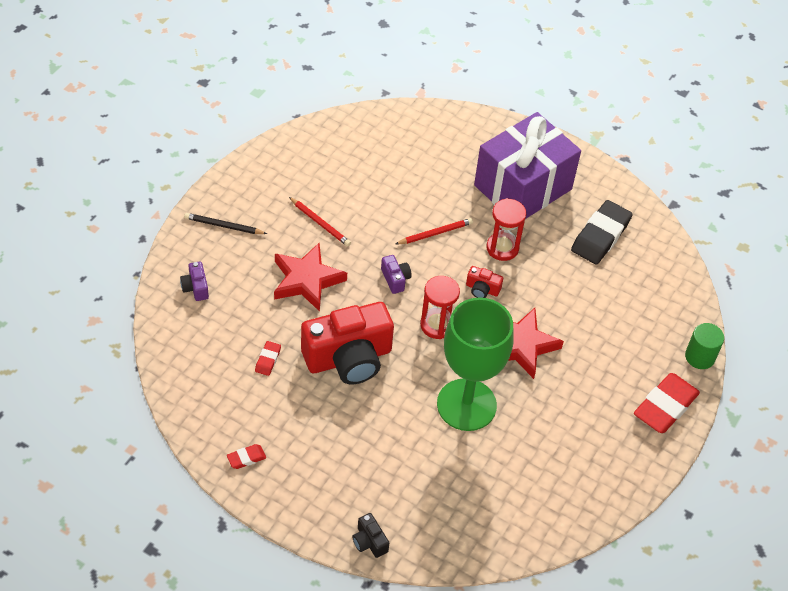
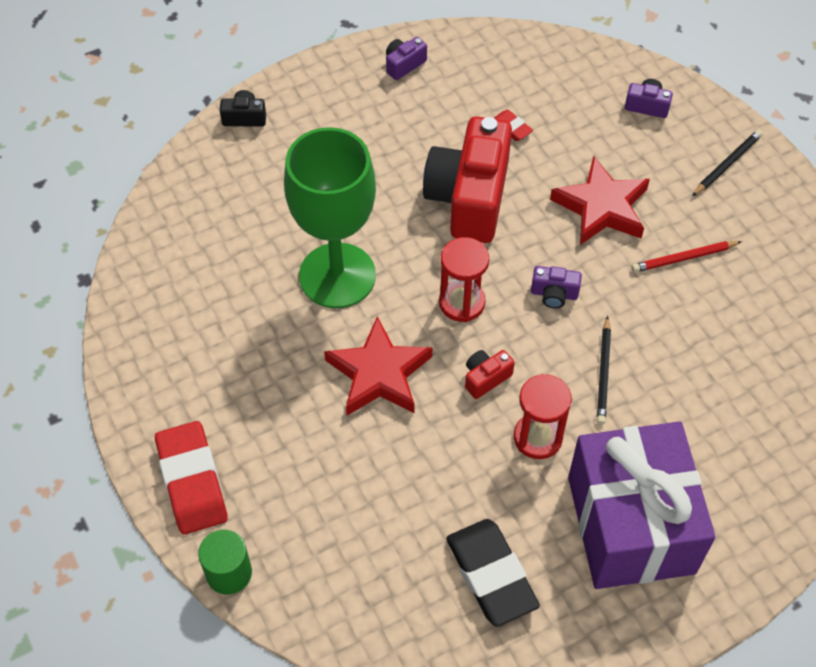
camera: 125 degrees right, 5 degrees up
red eraser [227,444,266,469] -> purple camera [386,37,427,80]
red pencil [395,218,473,244] -> black pencil [597,316,611,425]

